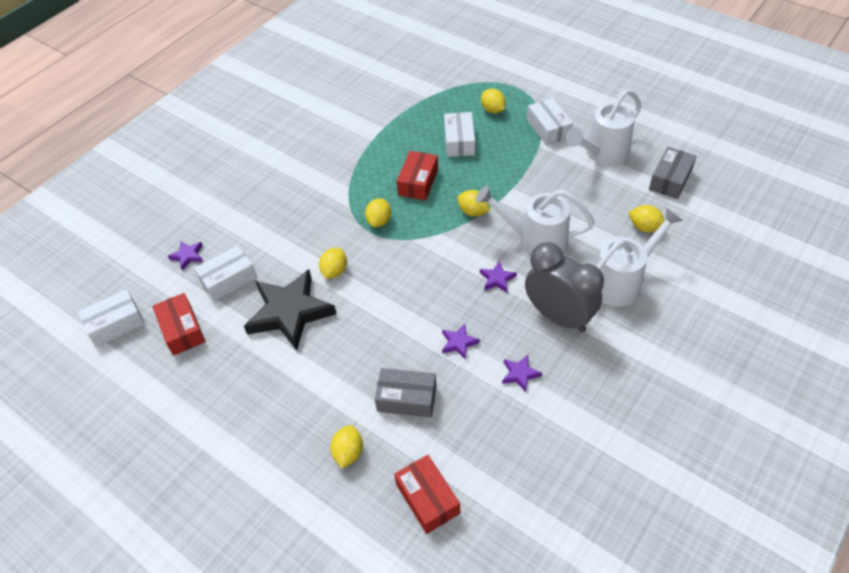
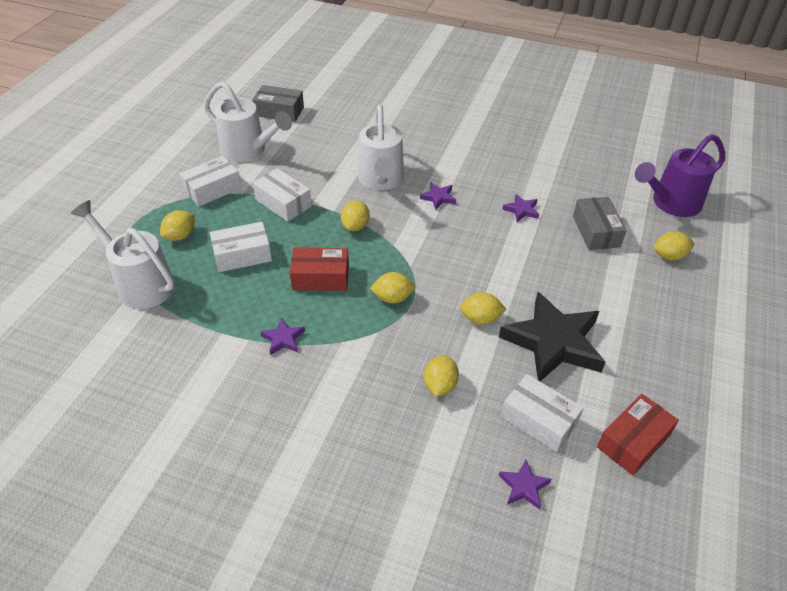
camera: 110 degrees left, 5 degrees down
white box [78,289,145,347] -> white box moved to [253,168,312,222]
red box [394,455,460,534] -> purple watering can [635,134,725,217]
purple star [502,355,542,392] -> purple star moved to [260,318,305,355]
grey clock [525,242,604,332] -> none
white watering can [596,208,683,307] -> white watering can moved to [71,200,175,309]
yellow lemon [628,205,665,232] -> yellow lemon moved to [424,355,459,397]

